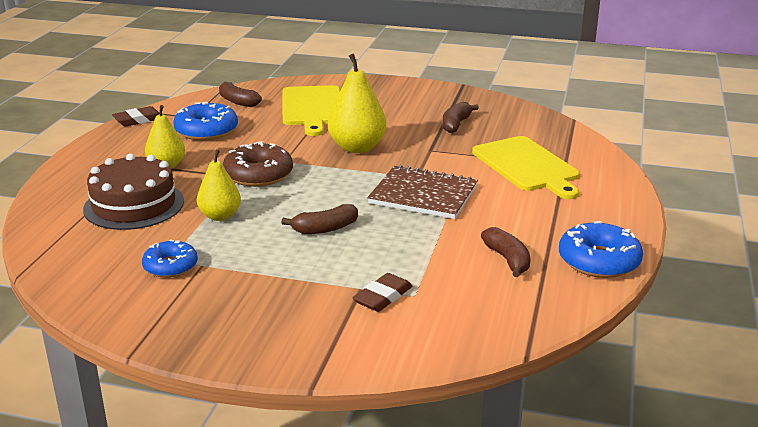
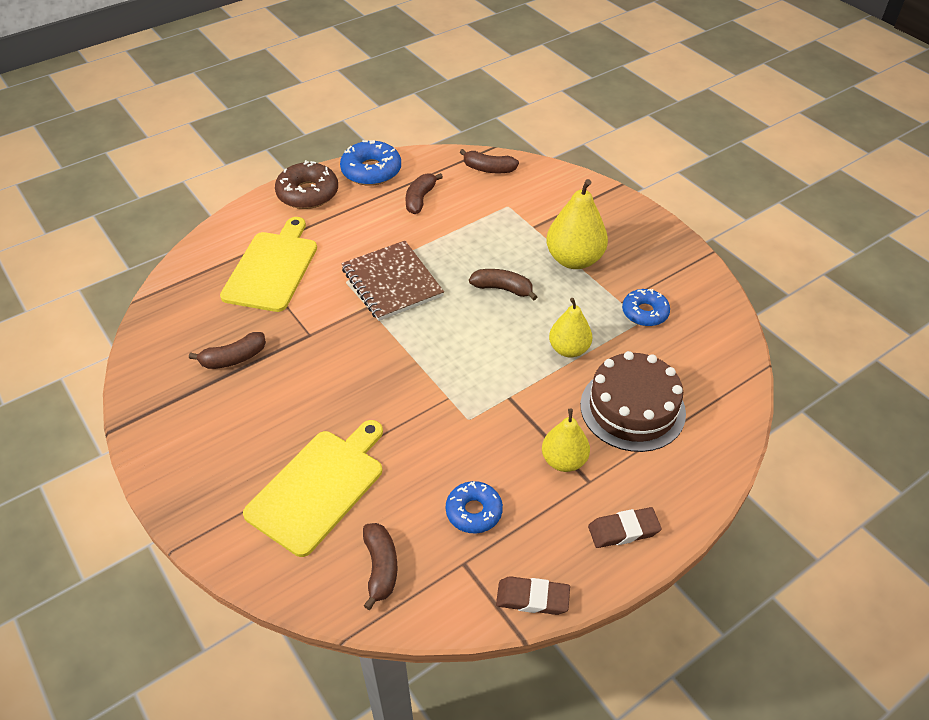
camera: 140 degrees left, 20 degrees up
blue donut [173,102,238,141] -> blue donut [446,481,503,533], size x0.66
brown donut [223,141,293,187] -> brown donut moved to [275,160,338,209]
yellow pear [328,53,386,153] -> yellow pear moved to [546,179,608,269]
brown eraser [352,273,413,312] -> brown eraser moved to [588,507,662,548]
none -> brown banana [460,149,519,173]

